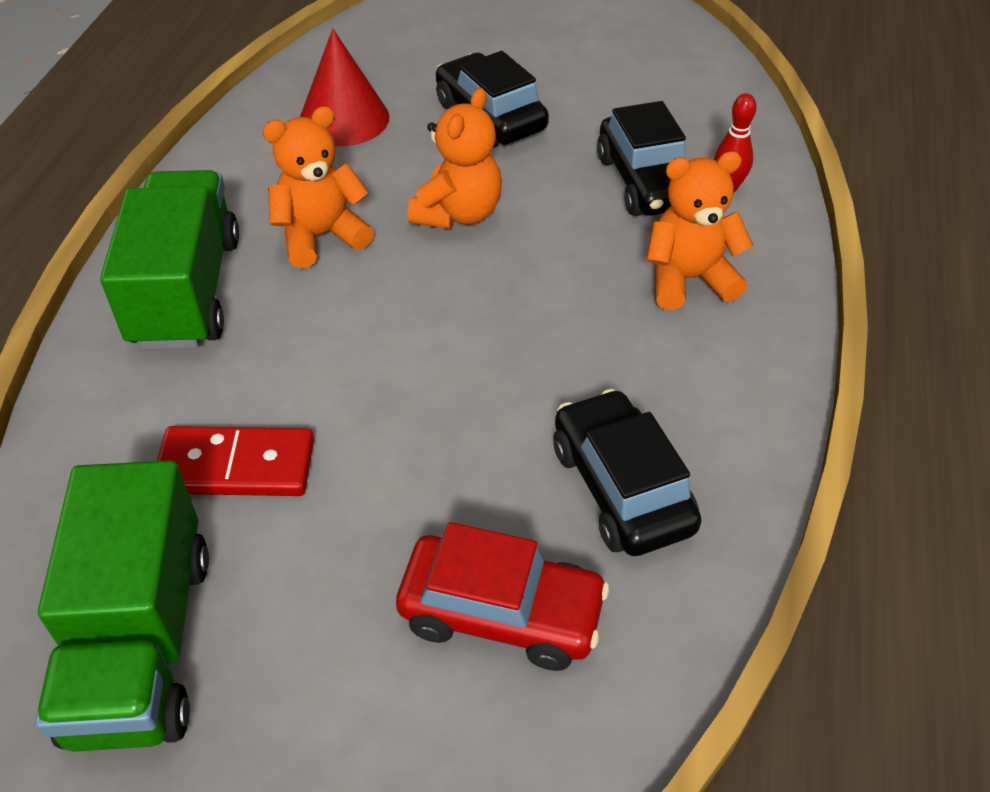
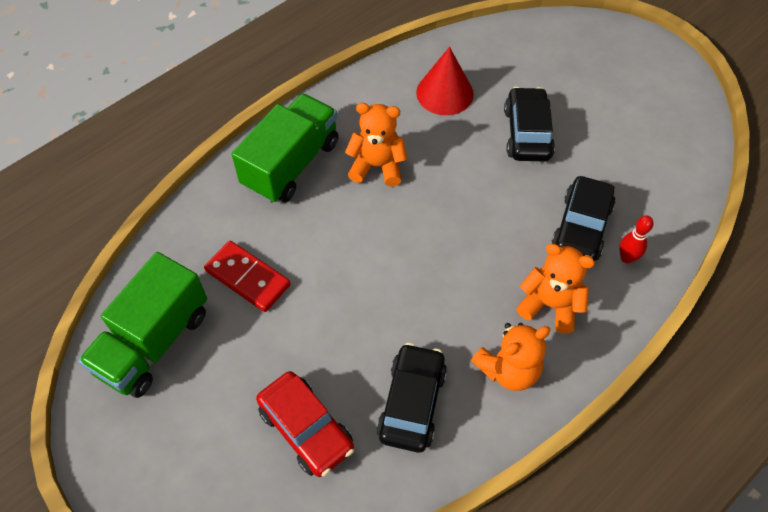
camera: 35 degrees right, 10 degrees up
orange teddy bear [408,88,502,229] -> orange teddy bear moved to [471,323,551,391]

